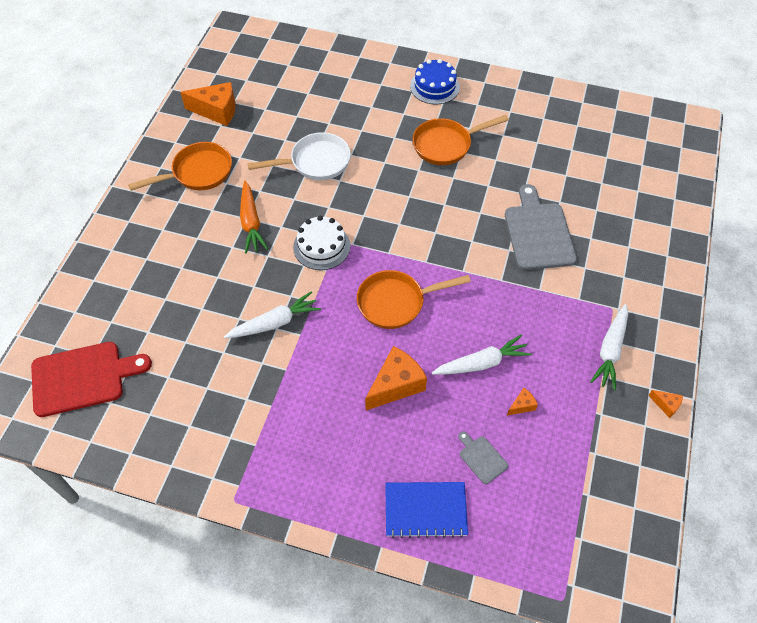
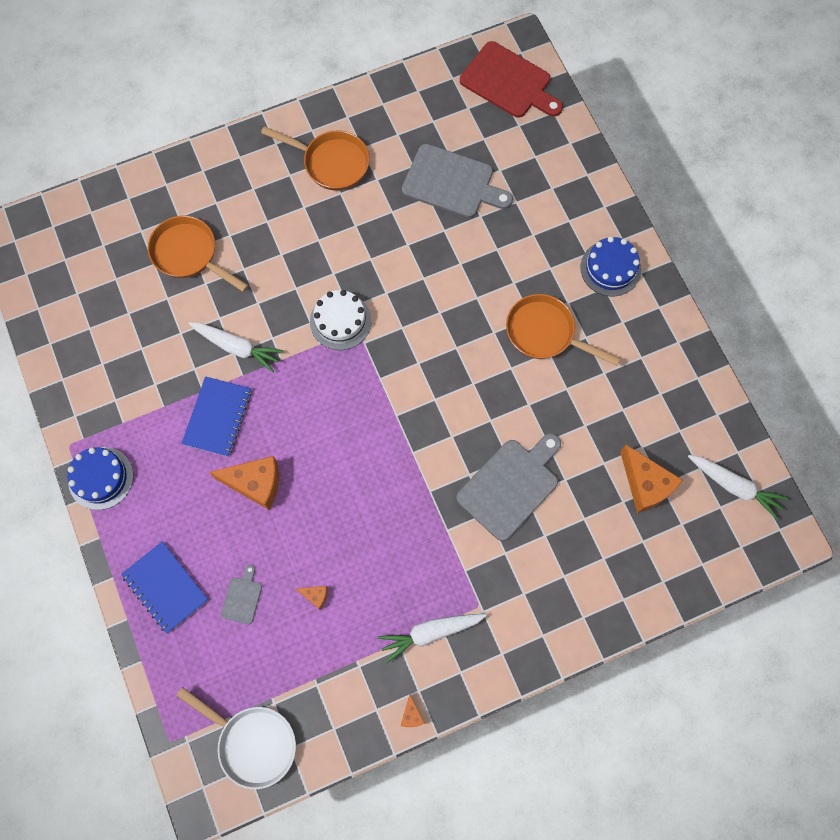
camera: 50 degrees right, 15 degrees up
red cutting board [31,342,152,417] -> red cutting board moved to [460,41,563,118]
orange cheese [180,82,236,126] -> orange cheese moved to [620,445,683,513]
orange carrot [240,181,268,253] -> none
white pan [248,132,351,180] -> white pan moved to [176,687,296,789]
orange pan [357,270,471,329] -> orange pan moved to [148,216,249,292]
white carrot [432,335,532,375] -> white carrot moved to [688,455,789,520]
none -> blue cake [67,447,133,510]
none -> blue notebook [181,376,252,457]
none -> grey cutting board [402,144,513,218]

